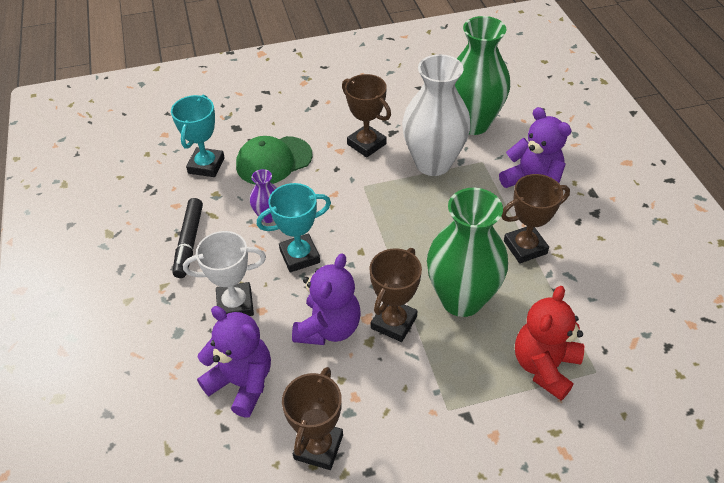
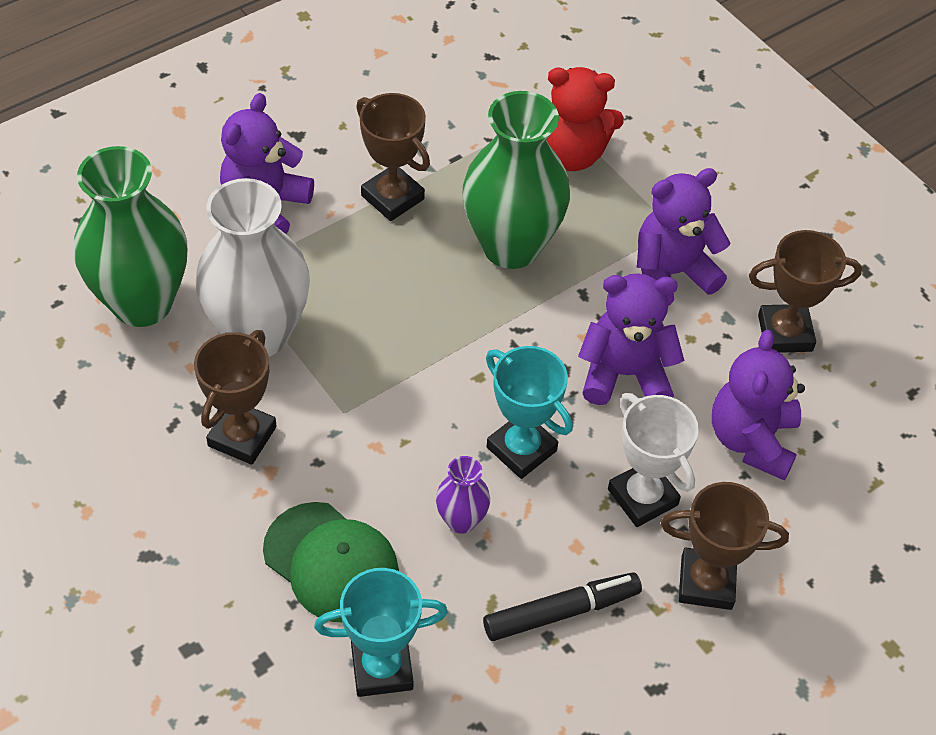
camera: 115 degrees left, 5 degrees up
brown trophy [369,248,422,342] -> brown trophy moved to [661,482,789,610]
none -> purple teddy bear [637,168,730,306]

